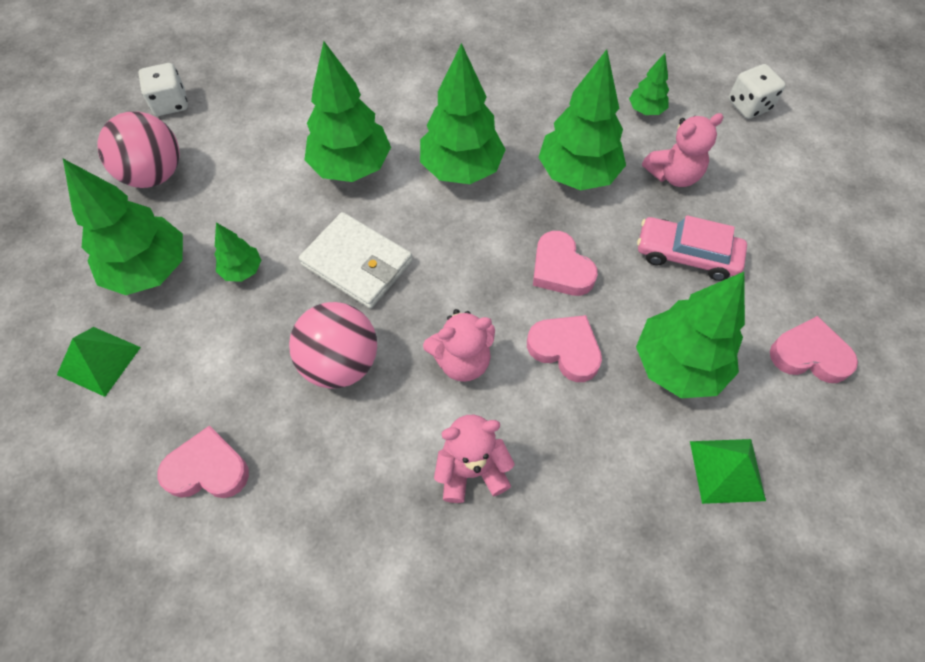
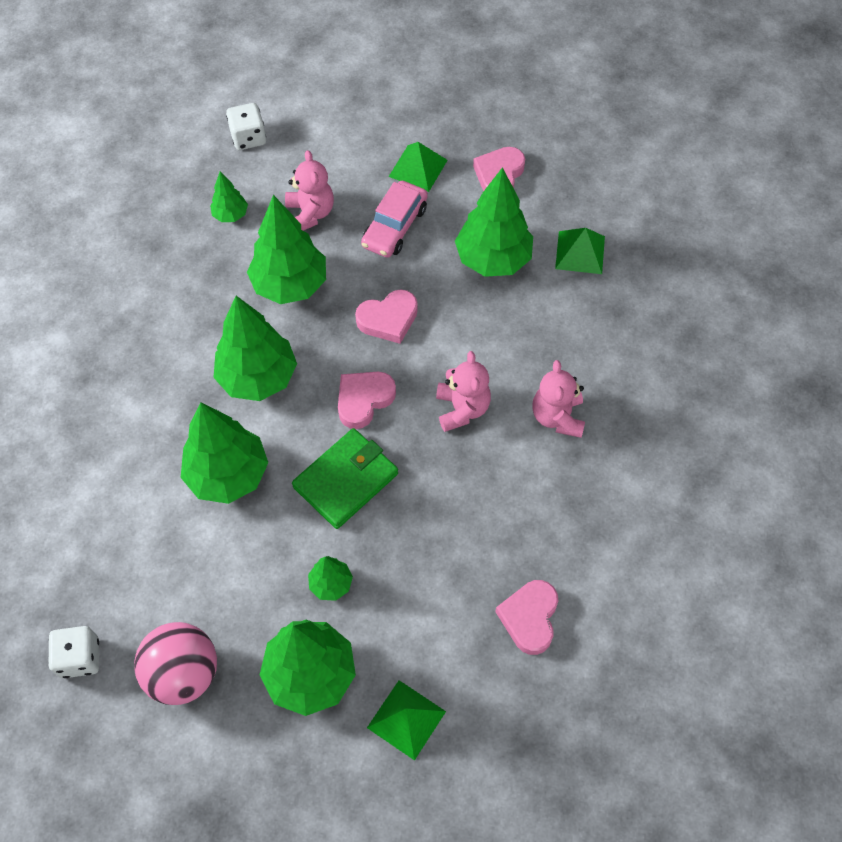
camera: 80 degrees left, 0 degrees up
pink ball [289,302,377,389] -> none
white wallet [299,212,413,309] -> green wallet [292,428,398,529]
pink heart [527,315,602,382] -> pink heart moved to [338,372,396,429]
none -> green pyramid [389,142,448,192]

